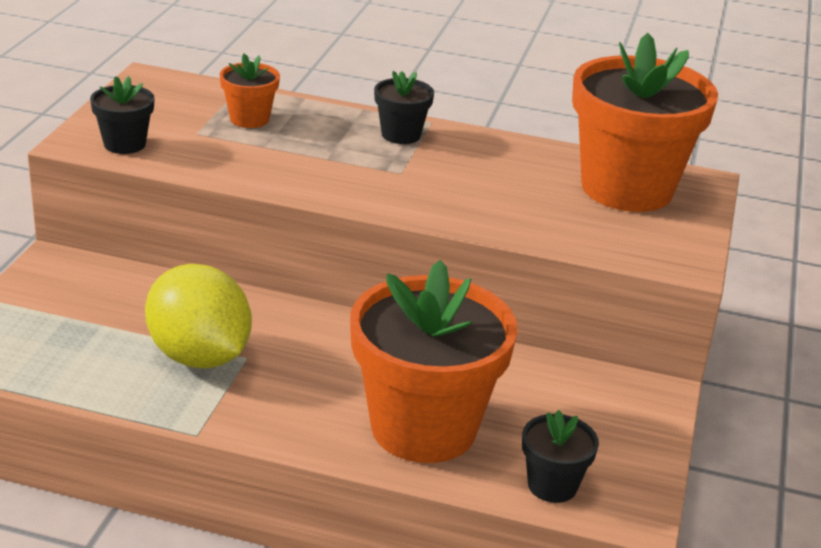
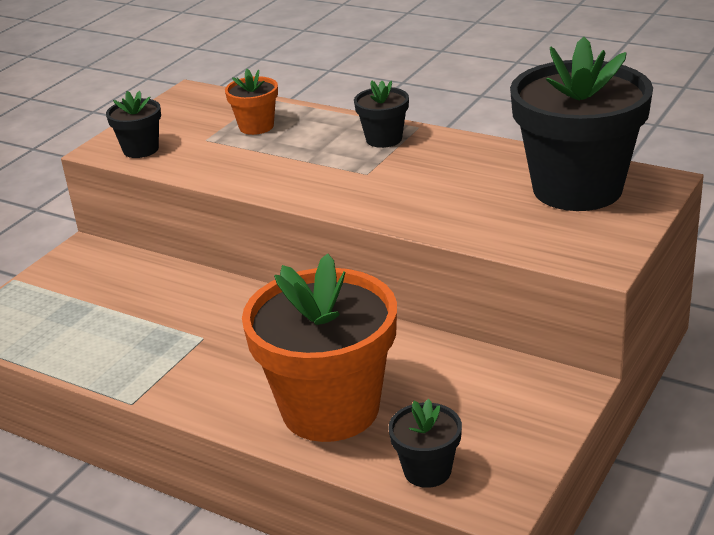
camera: 20 degrees right, 0 degrees up
yellow lemon [145,264,252,368] -> none
orange flower pot [572,33,718,212] -> black flower pot [510,37,653,211]

